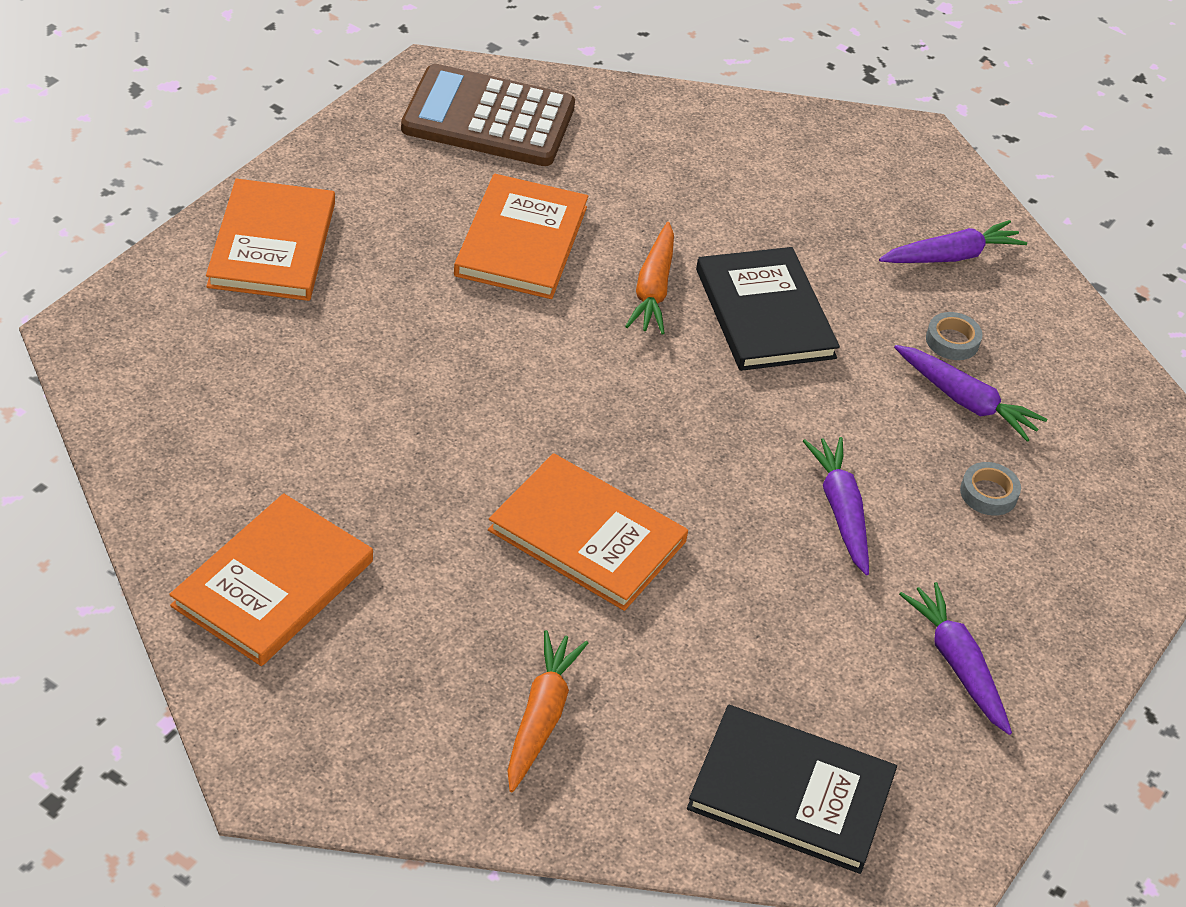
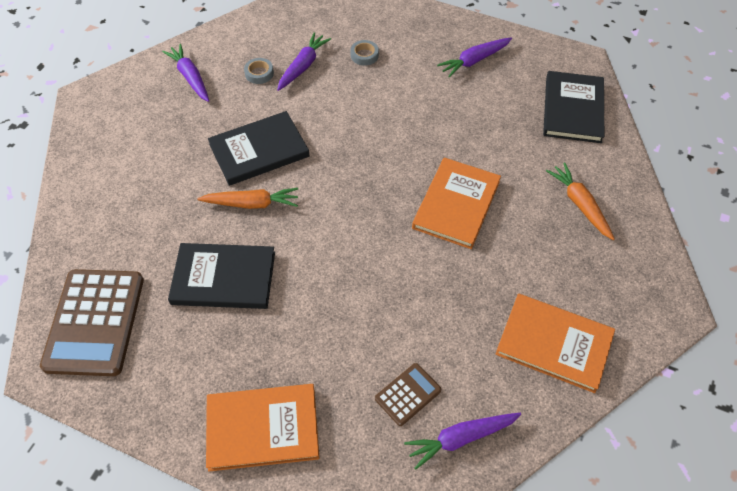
camera: 95 degrees left, 10 degrees up
orange book [454,174,588,299] -> black book [168,243,275,309]
orange carrot [507,630,588,792] -> orange carrot turned 60 degrees clockwise [546,162,615,240]
purple carrot [803,437,869,576] -> purple carrot moved to [404,413,521,470]
none -> brown calculator [375,363,441,426]

